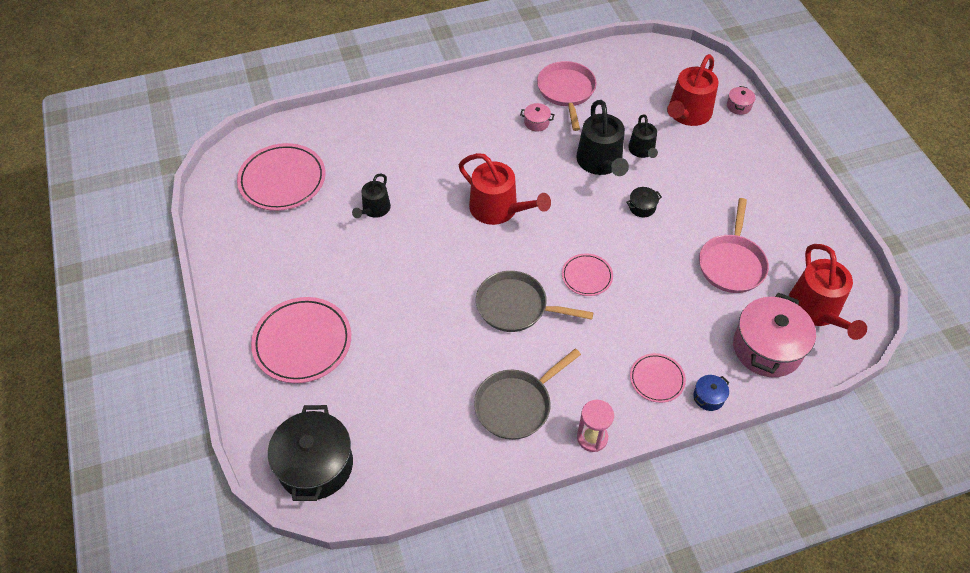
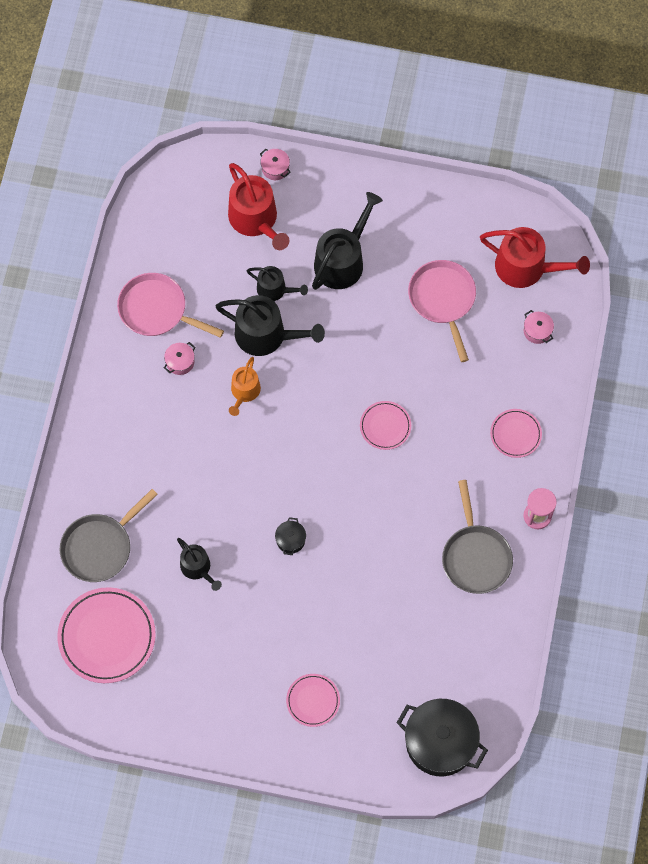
camera: 60 degrees left, 15 degrees up
pink plate [251,297,351,383] -> pink plate [286,674,340,727], size x0.54
red watering can [459,153,551,225] -> none
grey pan [476,271,594,332] -> grey pan moved to [60,489,158,582]
black pot [626,187,662,217] -> black pot moved to [275,517,306,555]
blue pot [693,375,729,411] -> none
pink pan [699,198,769,293] -> pink pan turned 150 degrees counterclockwise [408,260,476,362]
pink pot [733,293,816,377] -> pink pot [524,310,554,344], size x0.43
none -> orange watering can [229,357,261,416]
none -> black watering can [312,192,383,290]

